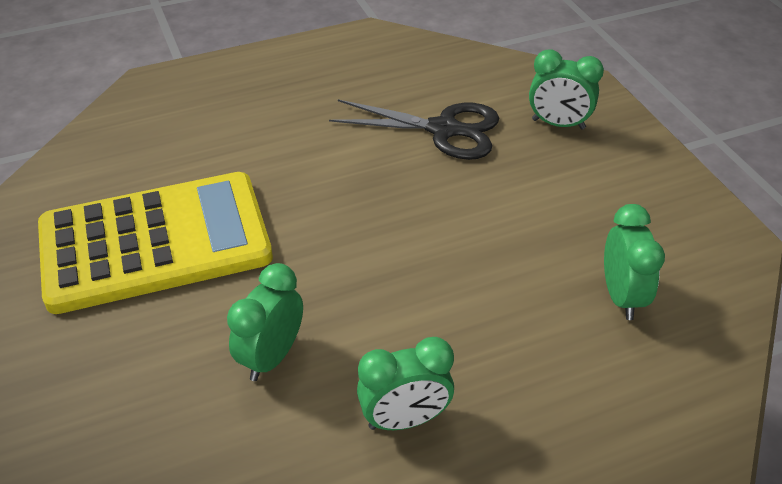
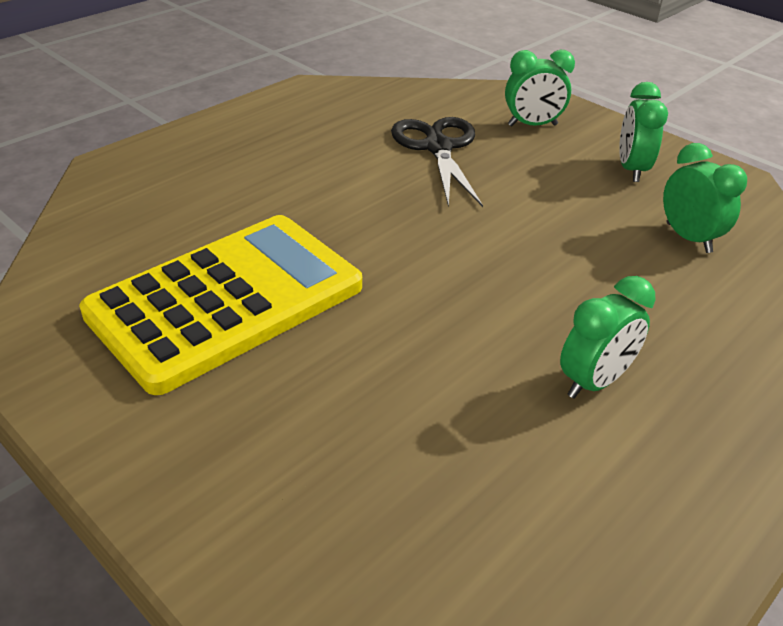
camera: 25 degrees left, 5 degrees down
green clock [227,263,303,381] -> green clock moved to [619,82,668,182]
black scissors [329,99,499,160] -> black scissors turned 90 degrees counterclockwise [391,117,483,208]

